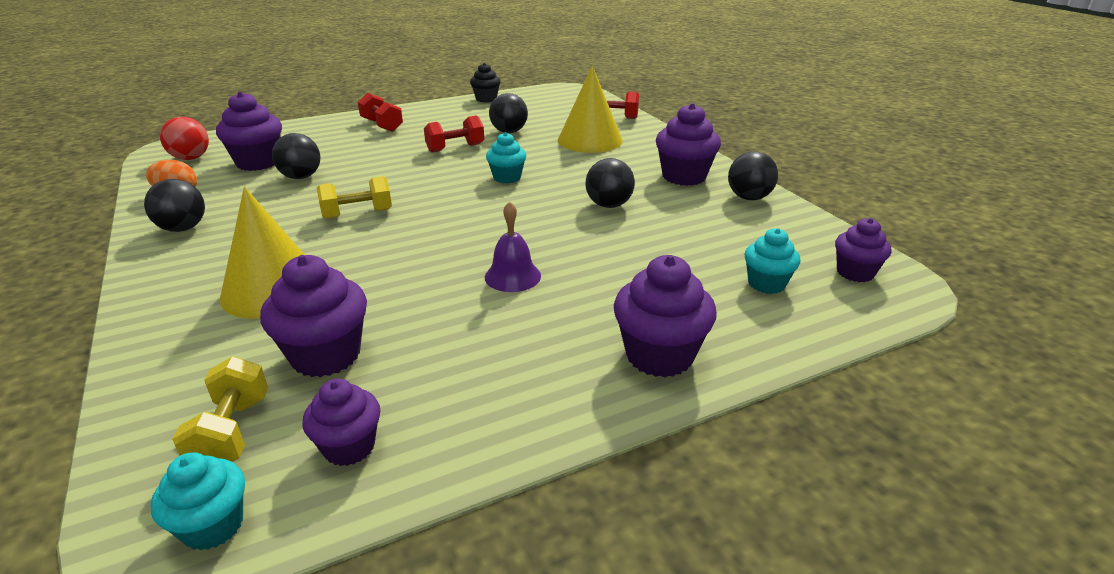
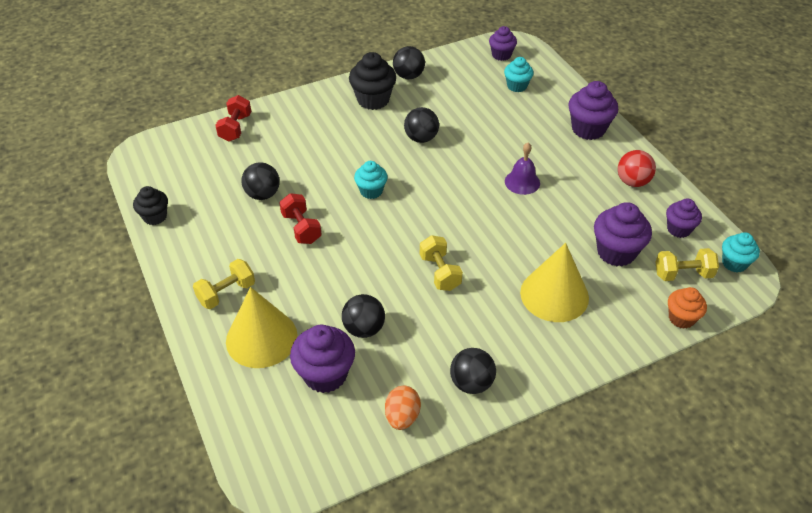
camera: 90 degrees left, 15 degrees up
red ball [160,117,209,160] -> red ball moved to [618,150,656,187]
red dumbbell [358,93,403,132] -> yellow dumbbell [193,259,255,309]
yellow cone [558,65,623,153] -> yellow cone moved to [226,287,298,368]
purple cupcake [656,103,721,186] -> black cupcake [349,52,396,110]
none -> orange cupcake [668,287,707,329]

